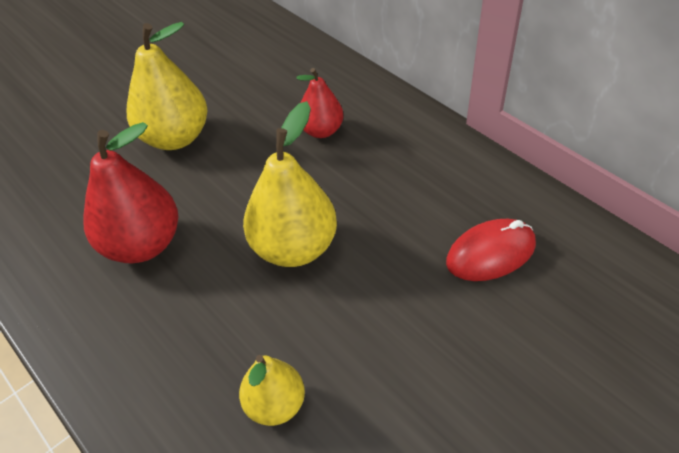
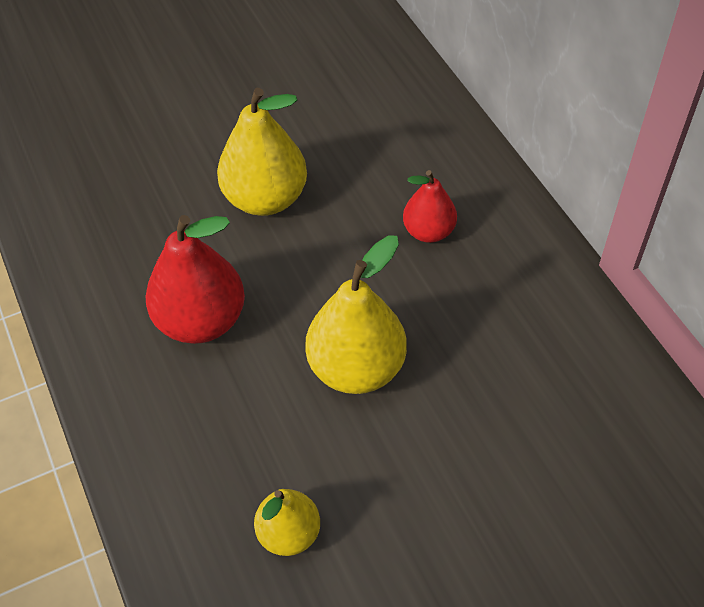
camera: 15 degrees right, 5 degrees up
red mouse [446,219,536,281] -> none

